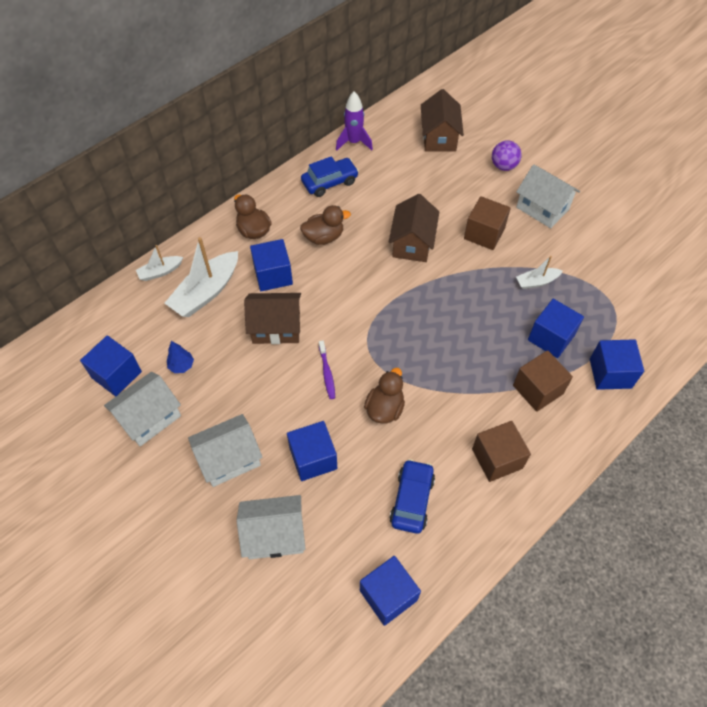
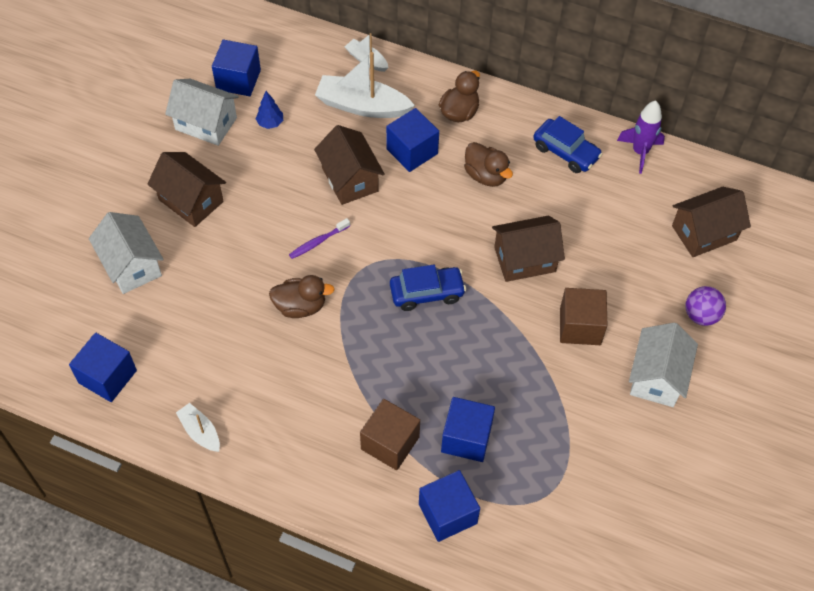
camera: 65 degrees right, 0 degrees up
white house [188,414,263,487] -> brown house [147,152,226,227]
blue cube [287,421,337,481] -> none
blue car [389,459,435,534] -> blue car moved to [390,265,466,311]
brown cube [472,421,531,482] -> none
white boat [516,256,563,289] -> white boat moved to [176,403,220,452]

